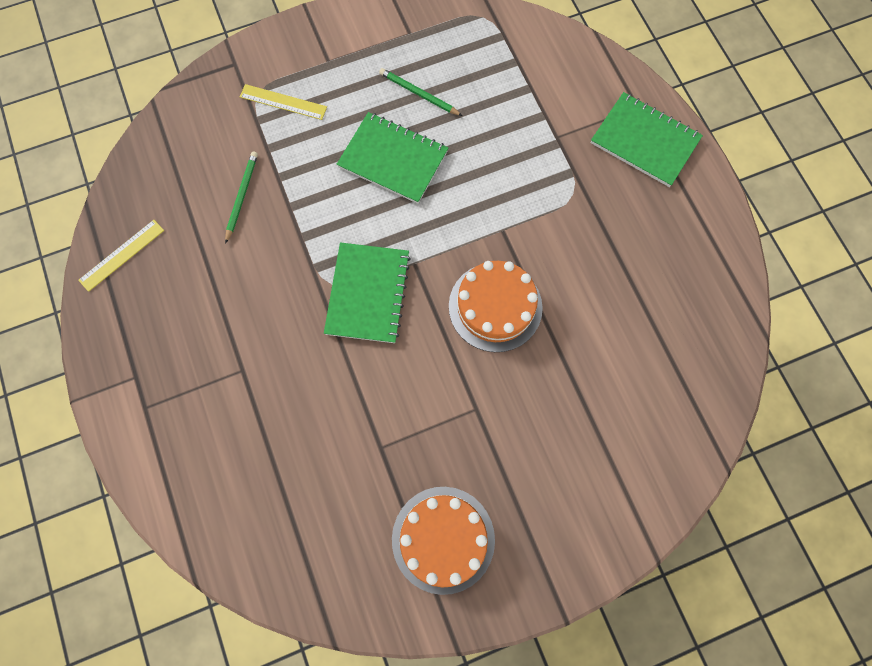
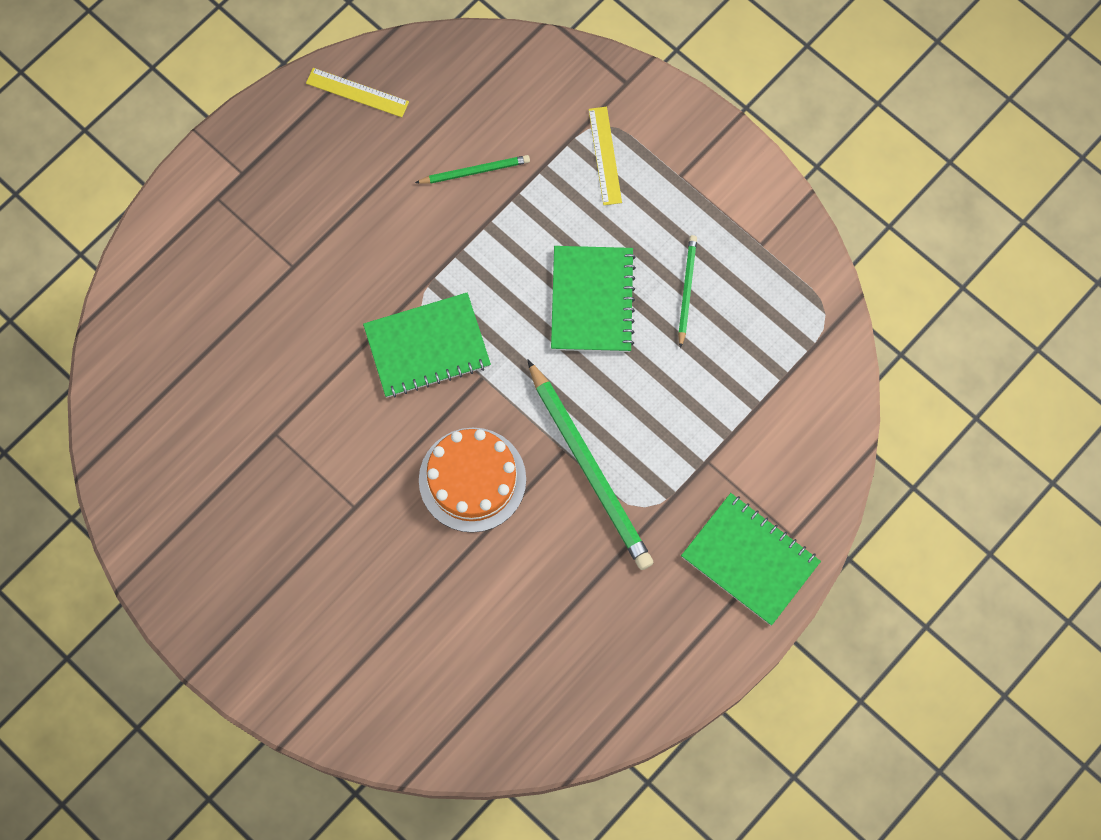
camera: 65 degrees right, 0 degrees up
orange cake [392,487,495,595] -> none
green notebook [591,92,703,187] -> green notebook turned 60 degrees counterclockwise [681,493,821,625]
none -> green pencil [527,359,653,570]

